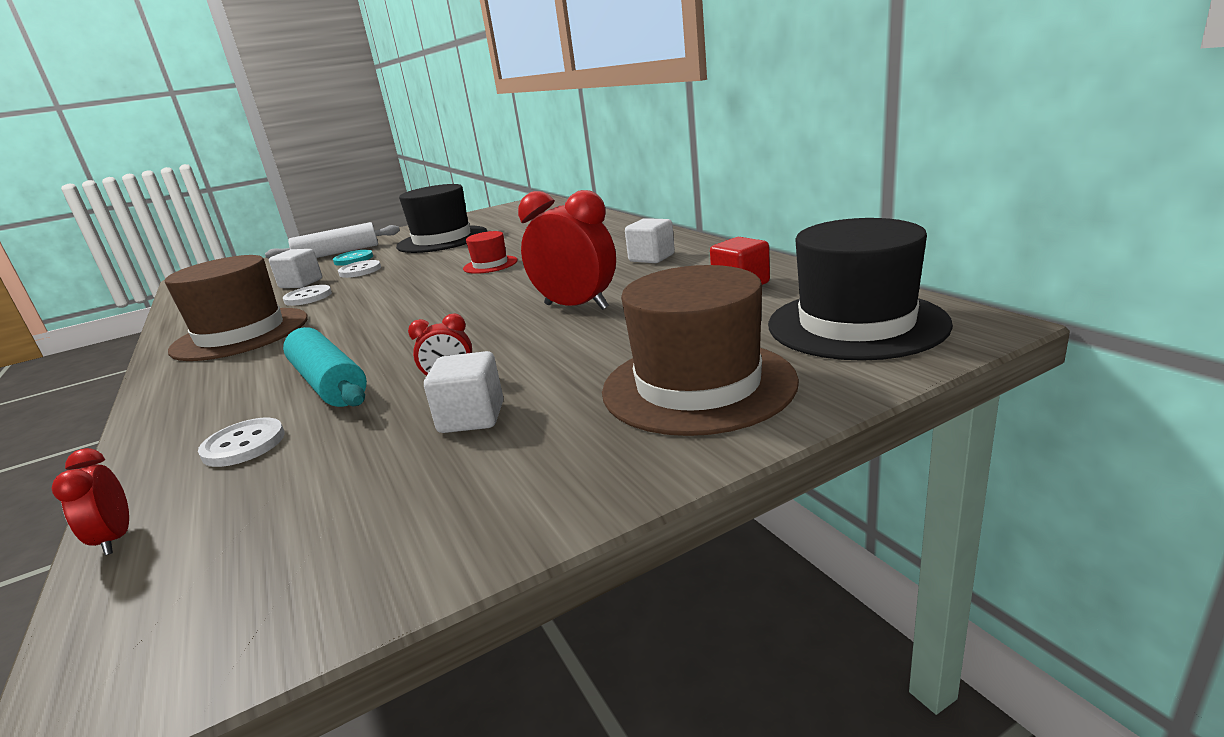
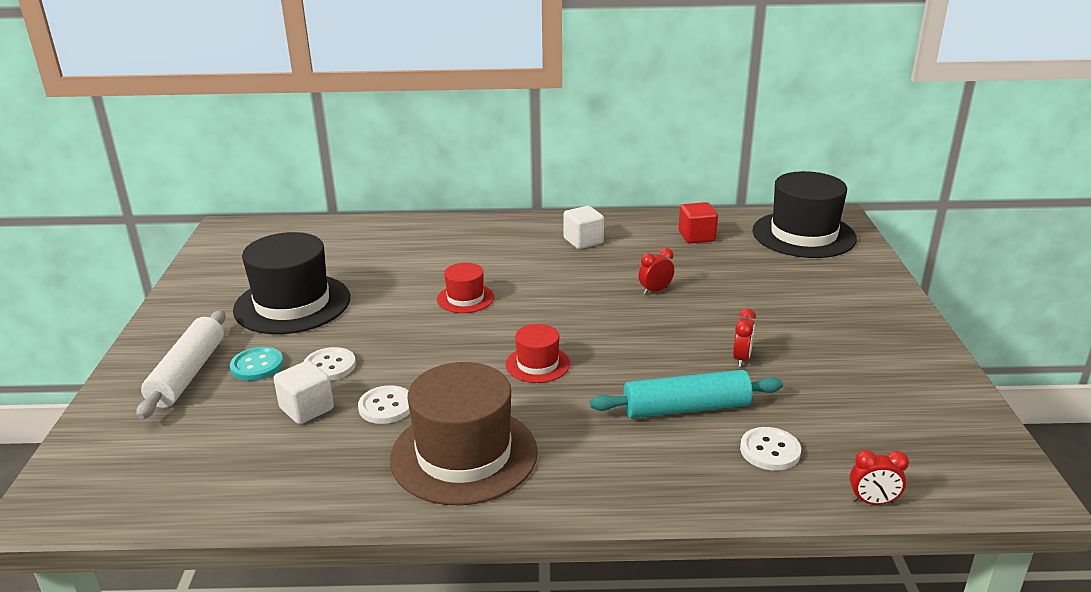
camera: 65 degrees left, 5 degrees up
white cube [424,351,503,433] -> none
red clock [518,190,616,310] -> red clock [638,248,674,295], size x0.48
brown hat [602,265,799,436] -> none
none -> red hat [506,324,570,383]

